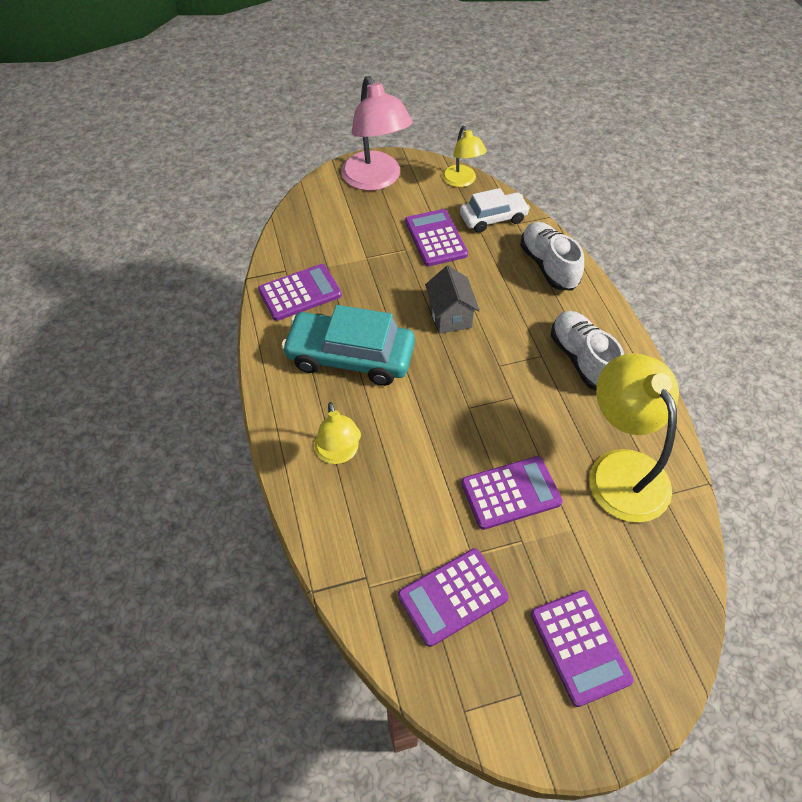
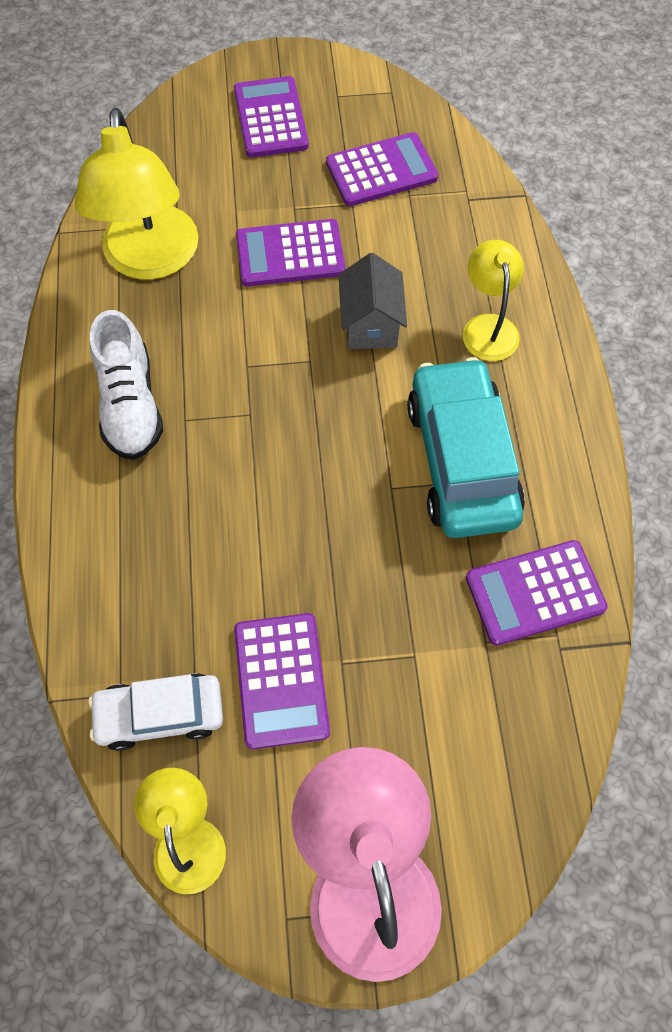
camera: 170 degrees left, 10 degrees up
turquoise car [281,305,415,386] -> turquoise car turned 120 degrees counterclockwise [407,357,525,538]
grey house [425,266,480,334] -> grey house moved to [339,253,407,349]
white shoe [520,222,584,290] -> none

